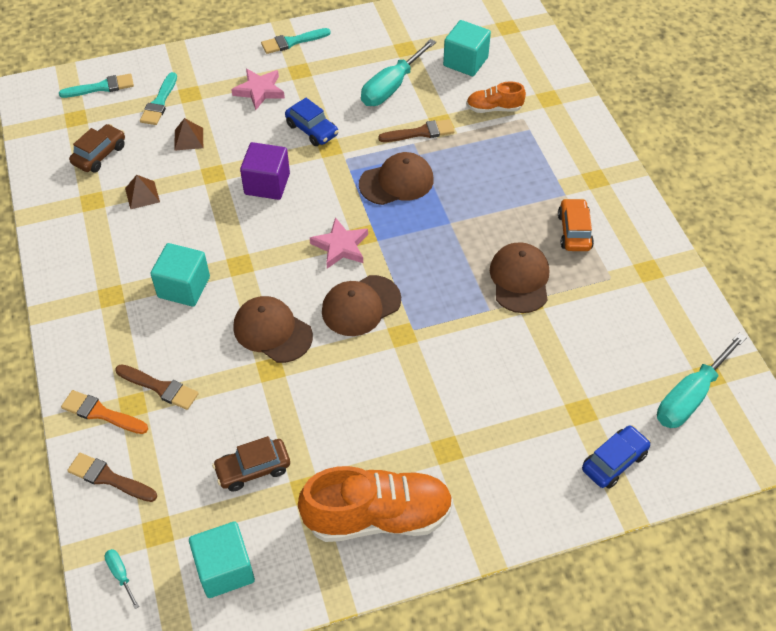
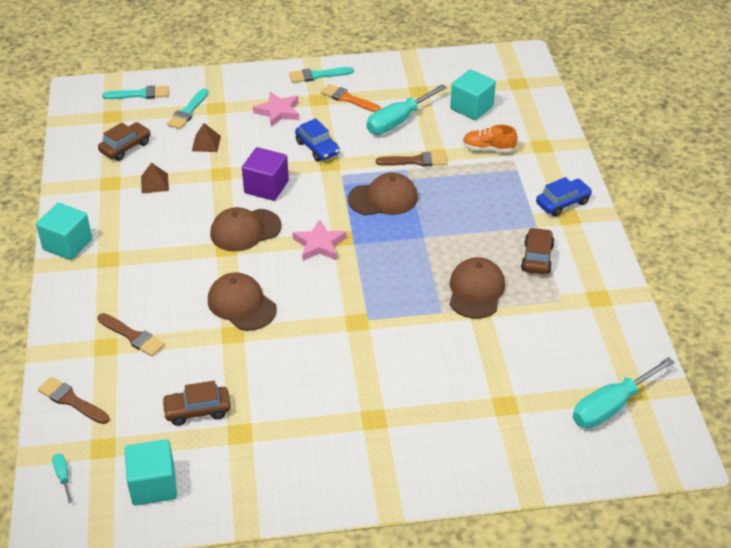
camera: 10 degrees right, 10 degrees down
orange brush [61,390,148,434] -> orange brush moved to [321,84,381,112]
turquoise cube [150,243,210,307] -> turquoise cube moved to [36,203,92,260]
orange shoe [298,466,453,542] -> none
brown cap [322,275,401,336] -> brown cap moved to [210,207,281,251]
orange car [558,198,594,251] -> brown car [521,227,554,274]
blue car [582,425,651,489] -> blue car moved to [536,177,592,217]

